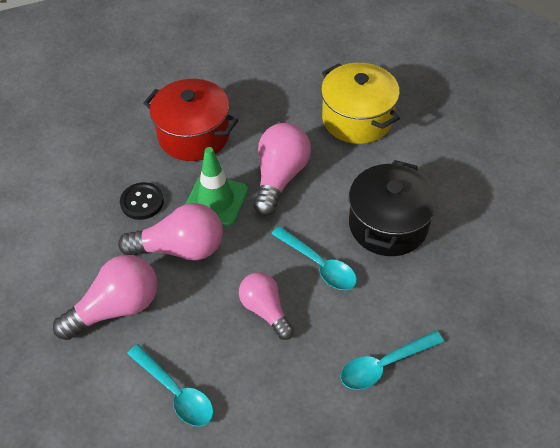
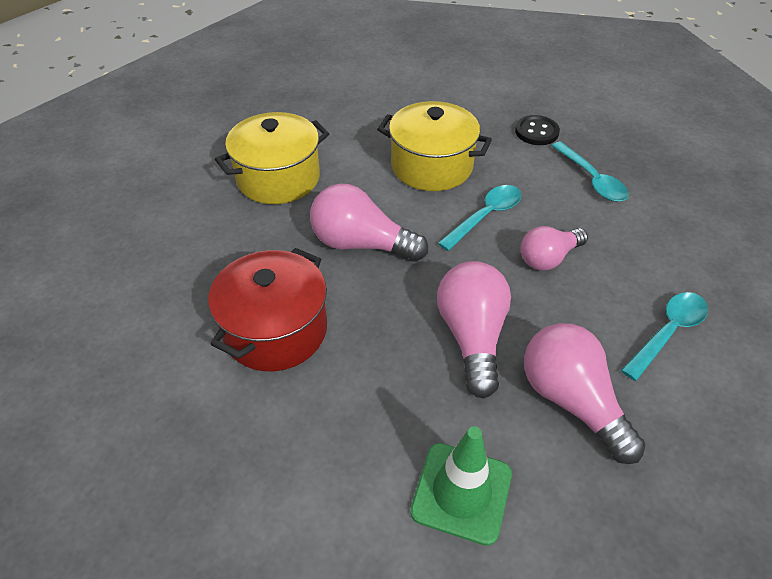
camera: 90 degrees left, 5 degrees down
black button [120,182,164,220] -> black button moved to [515,115,560,145]
green traffic cone [186,147,248,226] -> green traffic cone moved to [410,426,512,546]
black pot [349,160,438,256] -> yellow pot [377,101,492,191]

